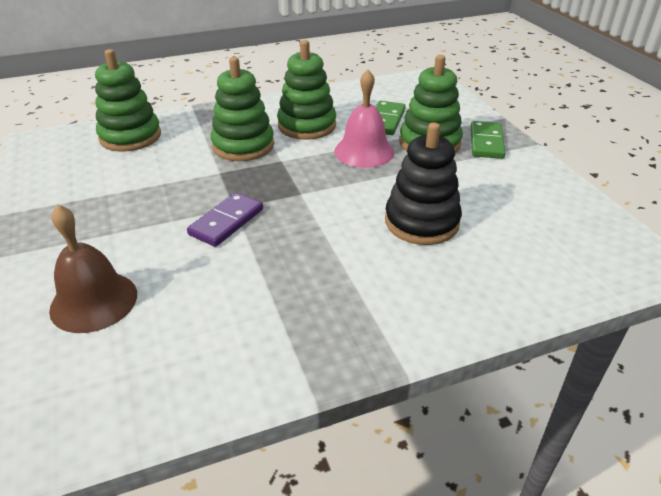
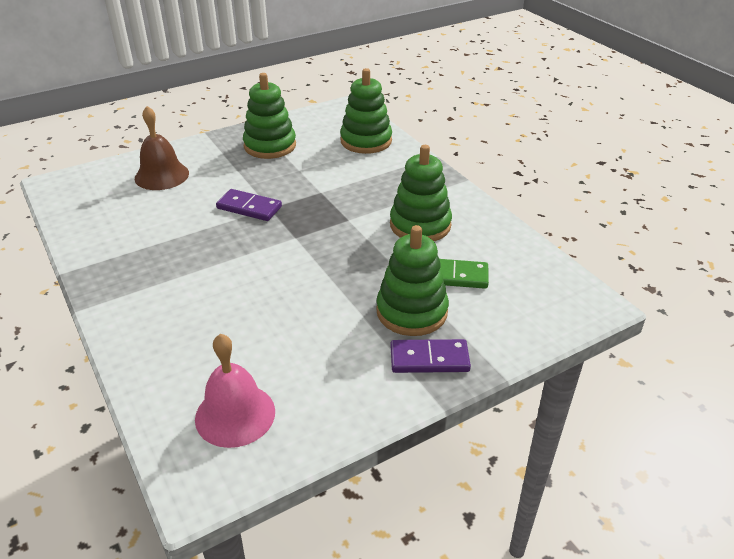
camera: 80 degrees right, 0 degrees up
green stacking toy [211,57,274,161] -> green stacking toy moved to [243,73,296,159]
pink bell [334,70,394,168] -> pink bell moved to [195,334,275,448]
black stacking toy [385,123,462,245] -> none
green domino [471,121,505,159] -> purple domino [390,339,471,373]

